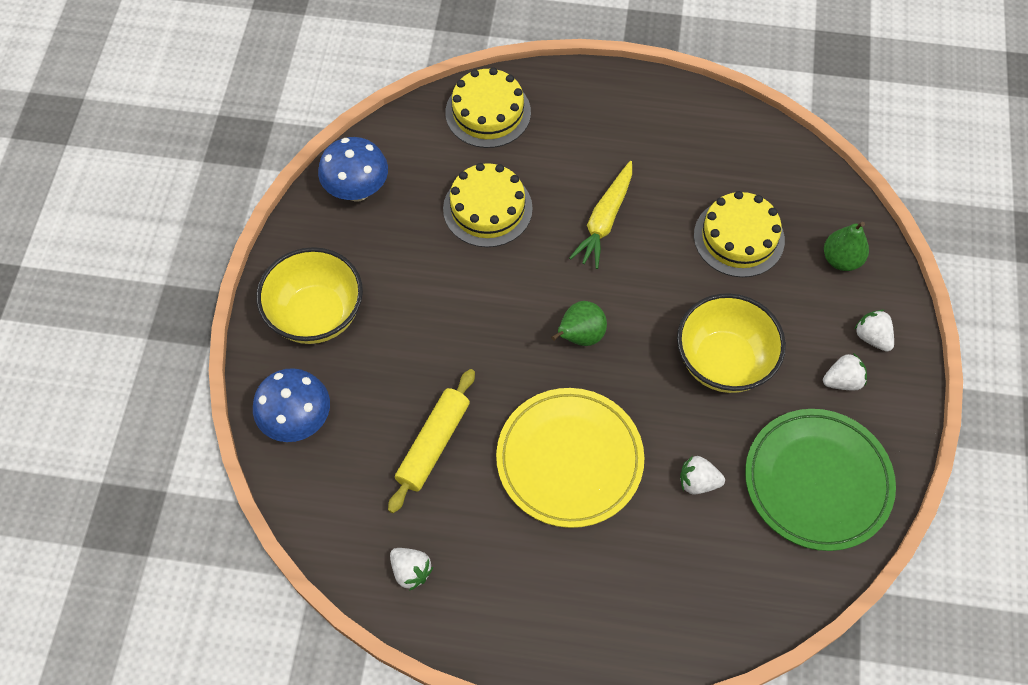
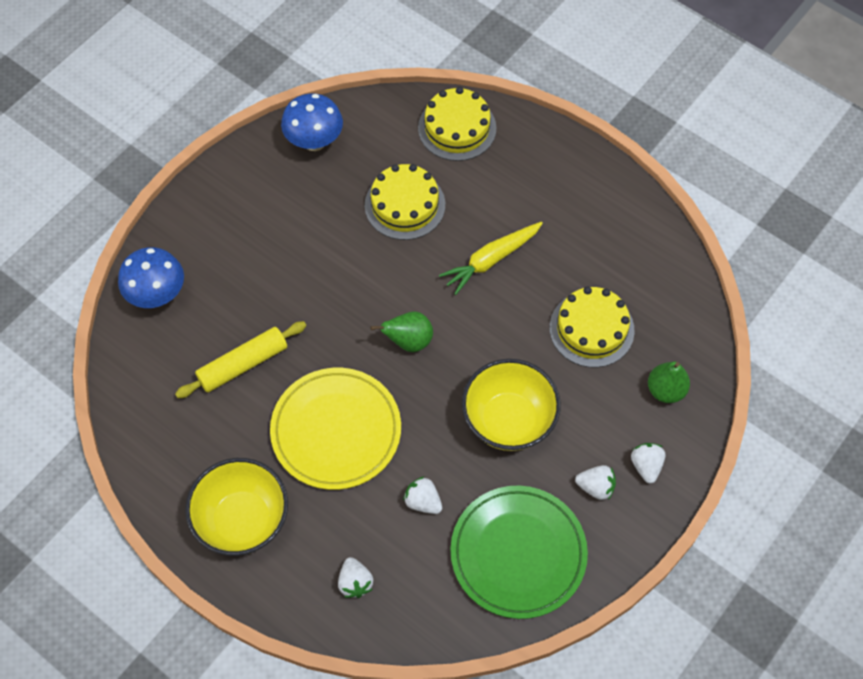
camera: 30 degrees right, 0 degrees up
yellow bowl [256,247,363,344] -> yellow bowl moved to [185,458,288,556]
white strawberry [390,548,433,591] -> white strawberry moved to [338,557,373,598]

